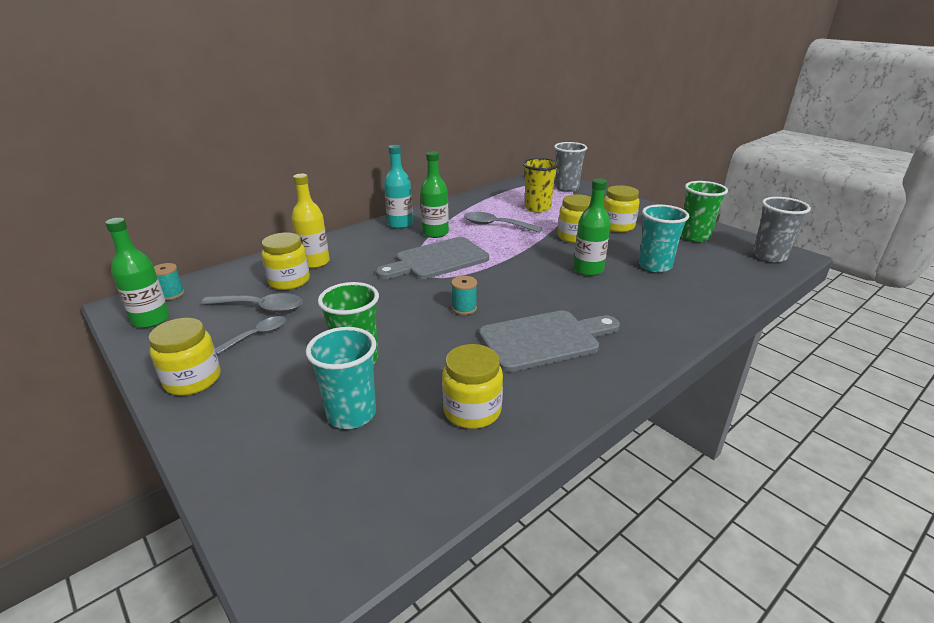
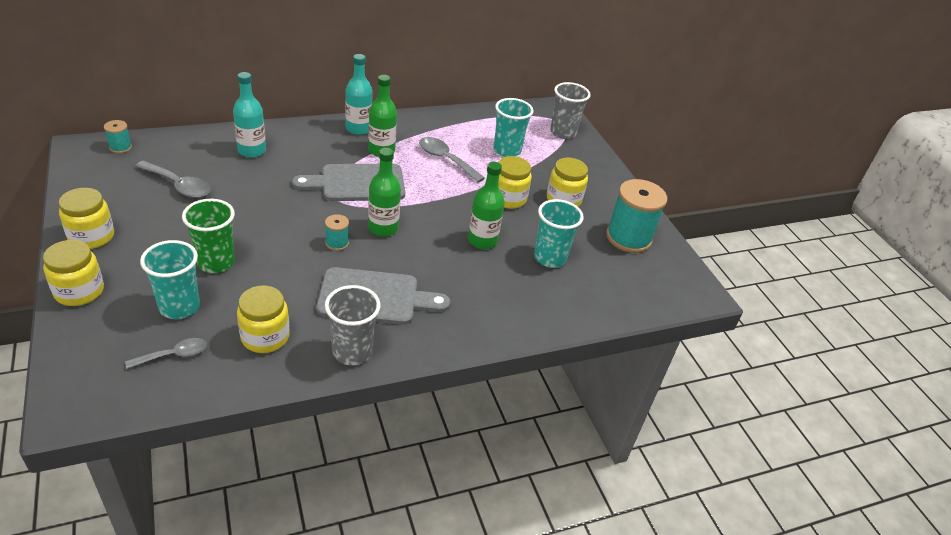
camera: 15 degrees right, 10 degrees up
green bottle [105,218,170,328] -> green bottle moved to [368,148,401,237]
grey spoon [215,316,286,354] -> grey spoon moved to [125,338,207,369]
yellow jar [261,233,310,290] -> yellow jar moved to [43,240,104,306]
yellow bottle [291,174,330,268] -> turquoise bottle [233,72,266,158]
yellow cup [523,158,559,213] -> turquoise cup [494,98,534,157]
green cup [681,181,728,242] -> turquoise spool [606,179,667,253]
grey cup [753,197,811,263] -> grey cup moved to [325,285,381,365]

